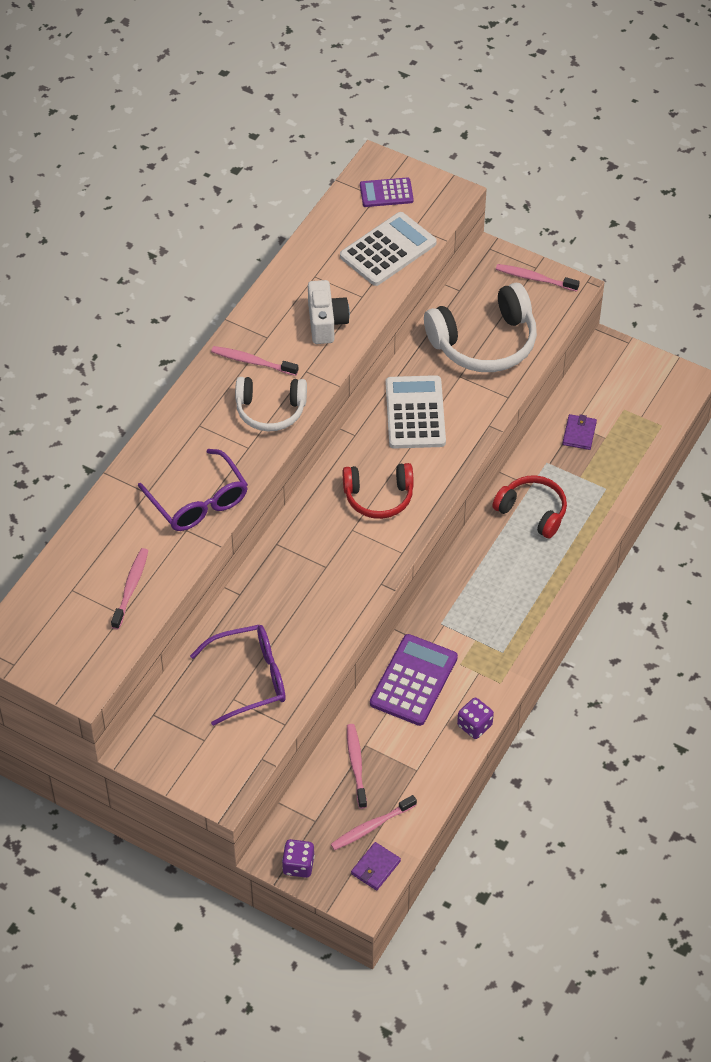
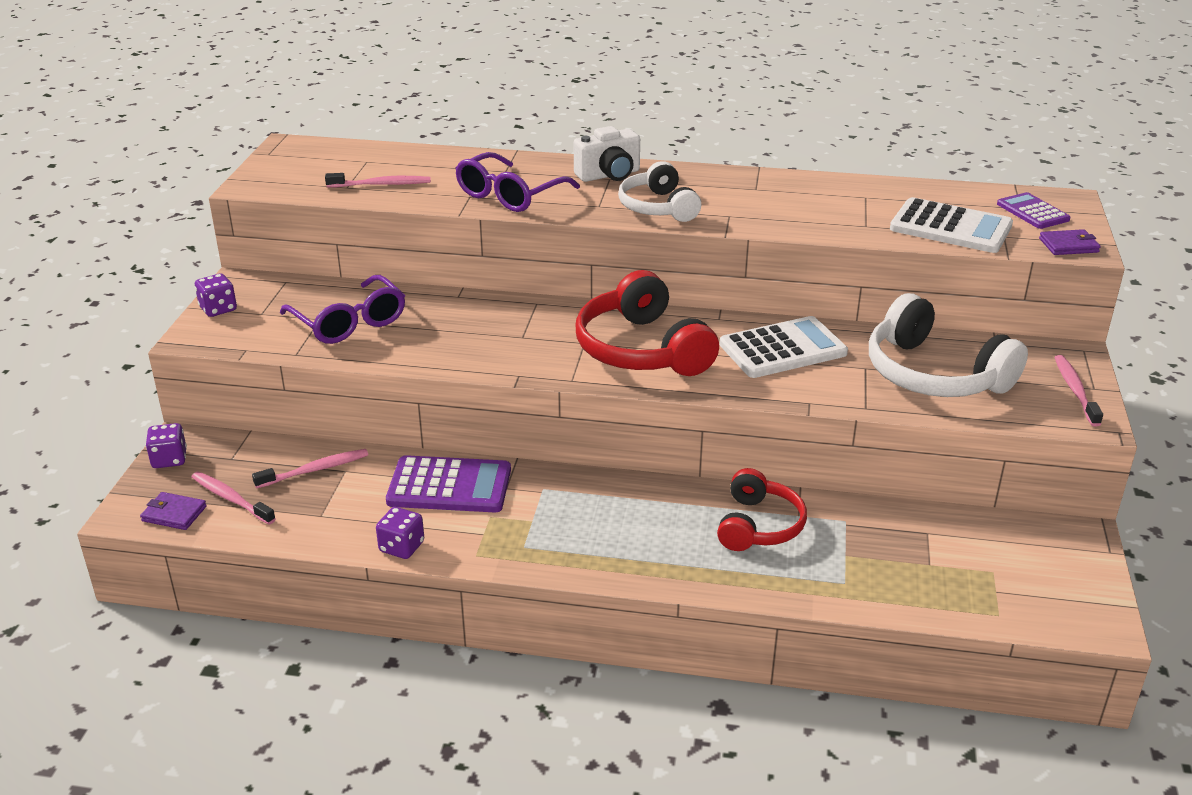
camera: 70 degrees right, 20 degrees down
pink toothbrush [211,346,298,376] -> none
white camera [308,280,350,344] -> white camera moved to [574,126,640,182]
red headphones [343,463,414,519] -> red headphones [576,270,719,376], size x1.57
purple wallet [562,414,597,450] -> purple wallet moved to [1039,229,1101,255]
none -> purple dice [195,273,237,317]

